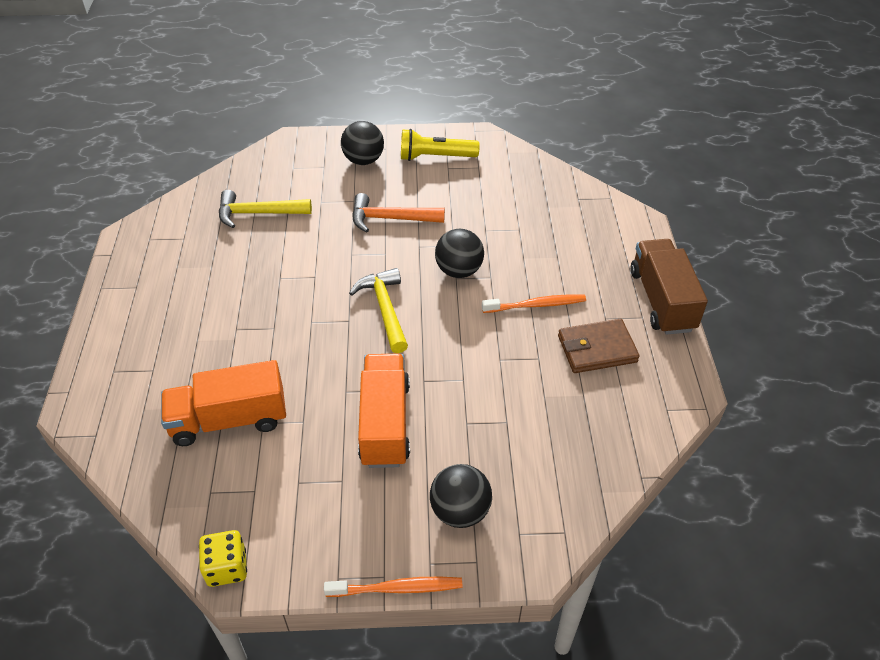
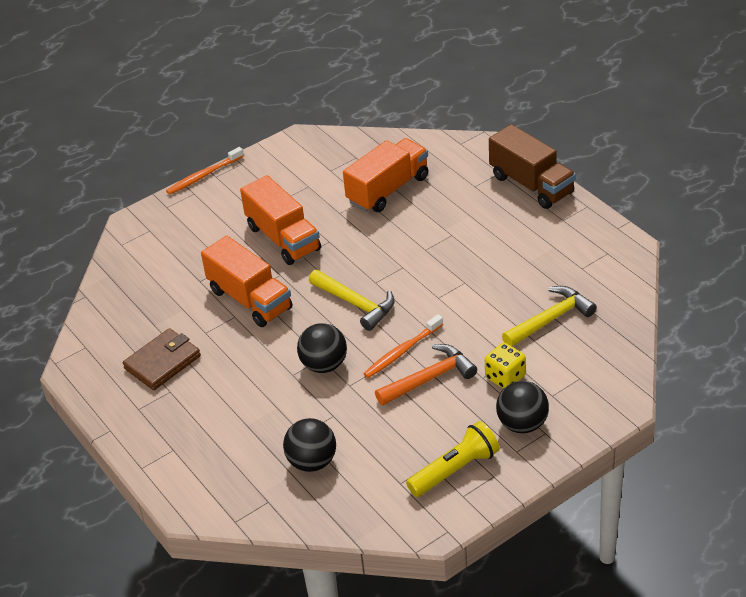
camera: 150 degrees right, 5 degrees down
yellow dice [199,530,247,587] -> yellow dice moved to [485,343,526,389]
black ball [430,464,492,528] -> black ball moved to [283,418,336,472]
orange toothbrush [482,294,586,313] -> orange toothbrush moved to [363,314,443,378]
brown truck [630,239,708,335] -> brown truck moved to [489,124,576,209]
none -> orange truck [201,236,292,327]

